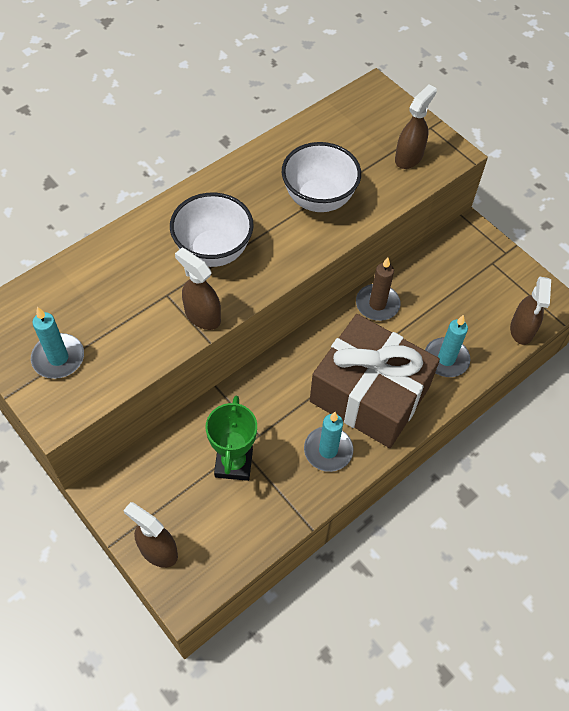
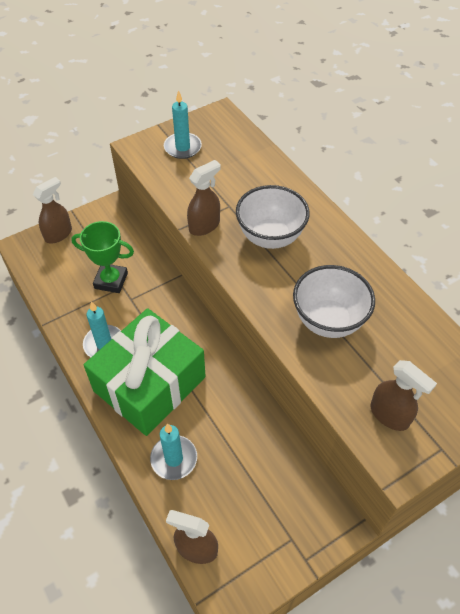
camera: 100 degrees right, 5 degrees down
brown gift [310,314,440,448] -> green gift [84,308,206,436]
brown candle [356,257,400,321] -> none

